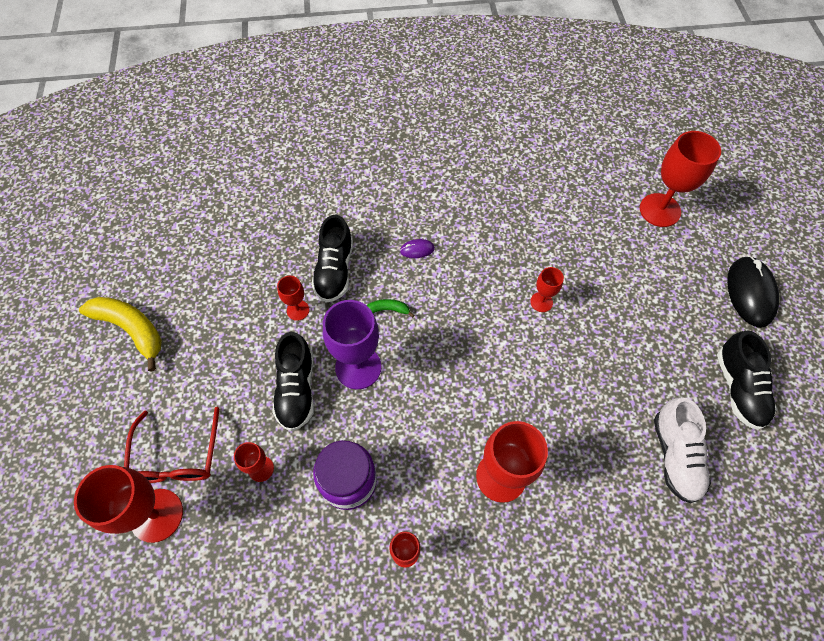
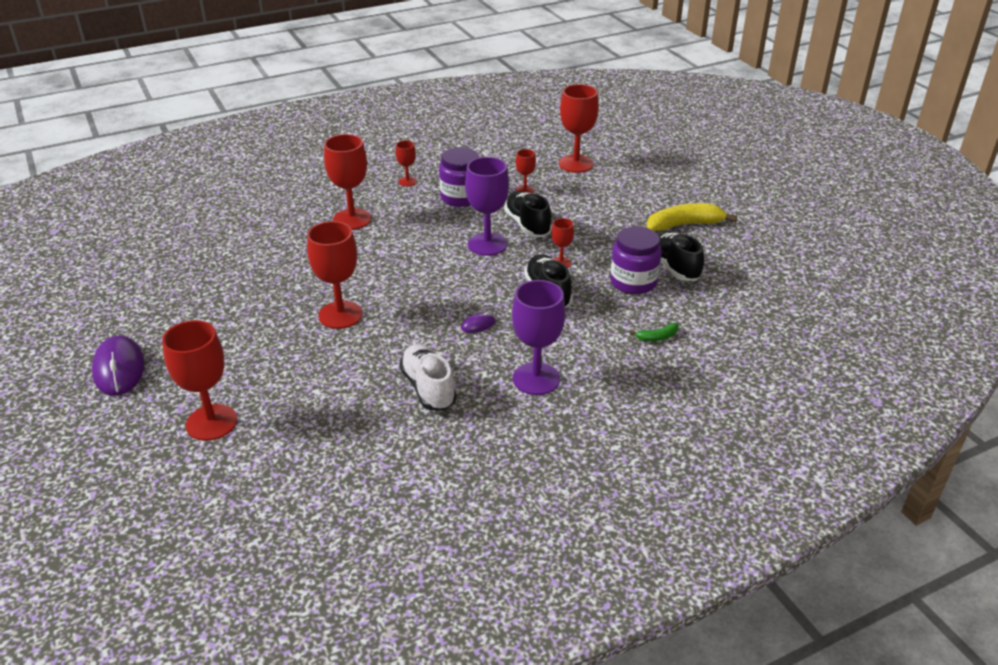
camera: 160 degrees right, 25 degrees down
yellow banana [79,297,162,372] -> yellow banana turned 150 degrees clockwise [647,203,737,231]
red glasses [124,407,219,483] -> none
green banana [367,299,414,318] -> green banana moved to [630,323,679,341]
red goblet [530,267,564,312] -> red goblet [307,221,363,329], size x1.95
white shoe [654,397,711,503] -> white shoe moved to [400,344,457,410]
black shoe [717,331,776,430] -> black shoe moved to [655,230,704,281]
black mouse [727,256,779,328] -> purple mouse [92,335,145,396]
none -> purple goblet [512,280,565,395]
none -> purple jar [610,226,662,294]

